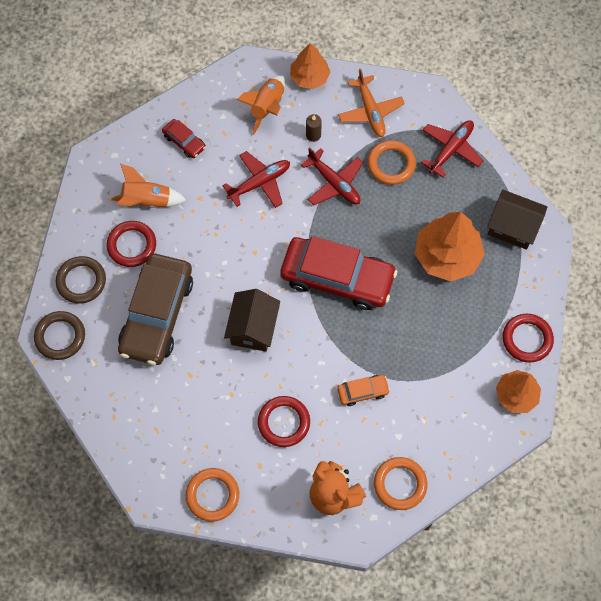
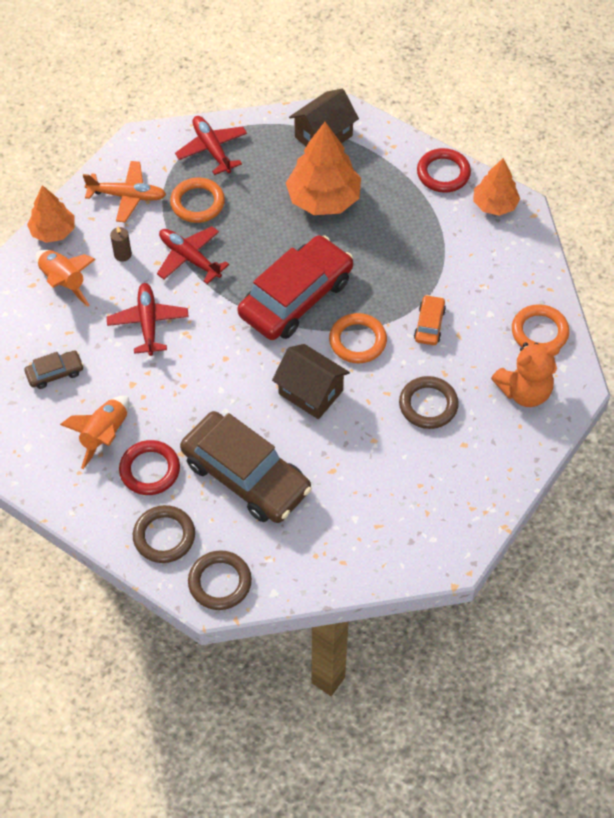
camera: 65 degrees left, 10 degrees down
red car [162,119,206,158] -> brown car [24,350,84,389]
orange ring [186,468,239,522] -> orange ring moved to [329,313,387,363]
red ring [258,396,310,447] -> brown ring [399,376,459,429]
red plane [301,147,363,206] -> red plane turned 120 degrees counterclockwise [157,226,229,284]

